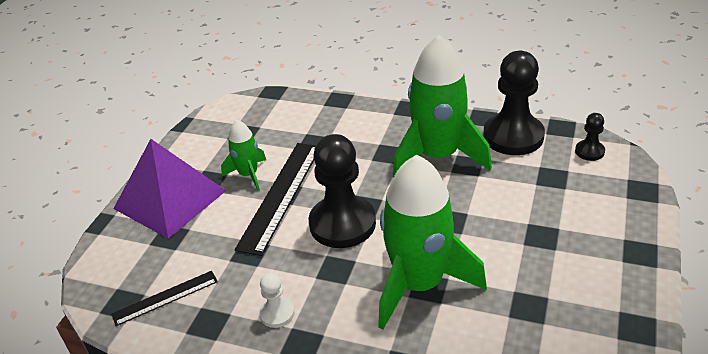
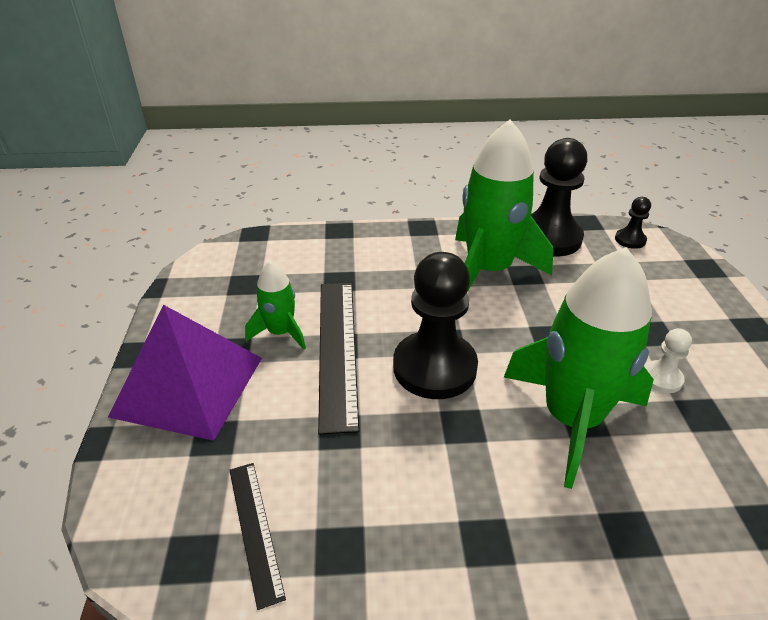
camera: 25 degrees left, 0 degrees up
black ruler [111,271,218,326] -> black ruler turned 60 degrees counterclockwise [229,463,286,610]
white pawn [259,273,294,328] -> white pawn moved to [644,328,692,393]

